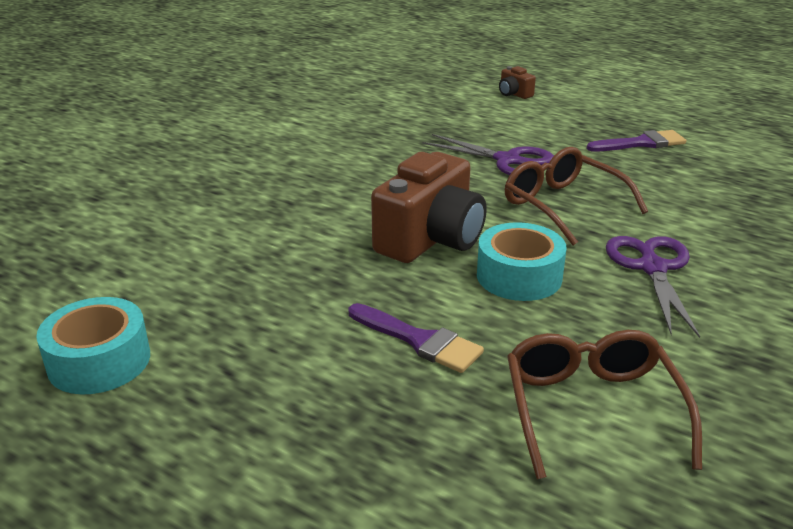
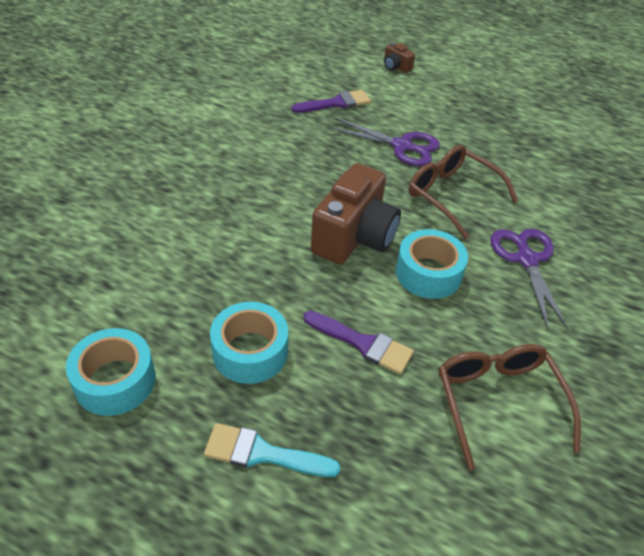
camera: 10 degrees left, 15 degrees up
purple brush [587,130,686,152] -> purple brush moved to [292,90,371,113]
none -> turquoise brush [204,423,341,477]
none -> turquoise tape [210,302,288,384]

